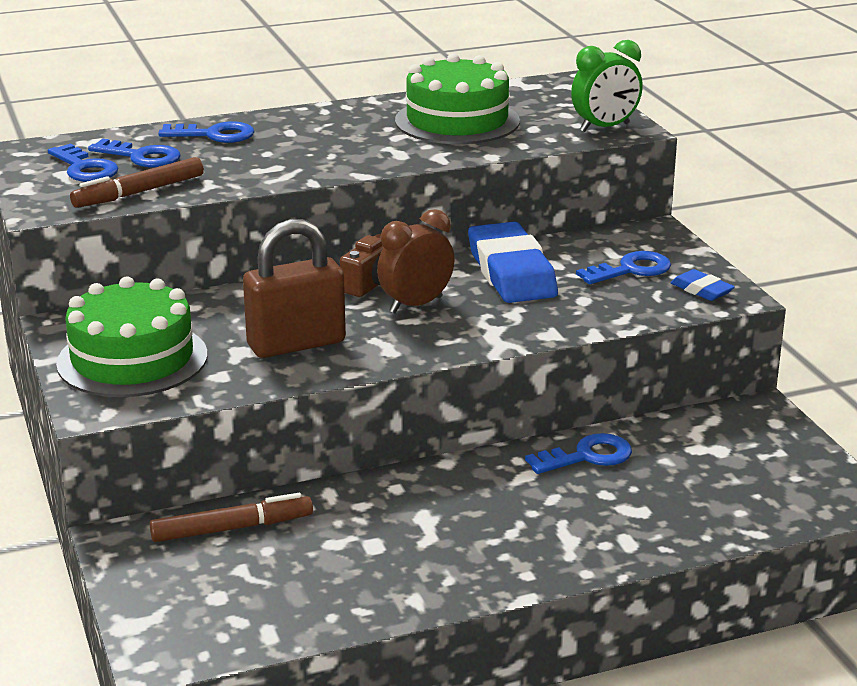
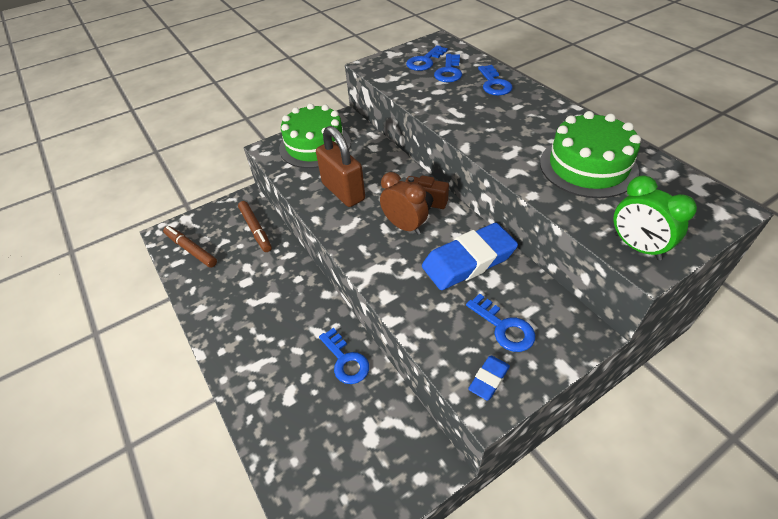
camera: 80 degrees right, 20 degrees up
brown marker [70,157,204,208] -> brown marker moved to [163,226,217,268]

